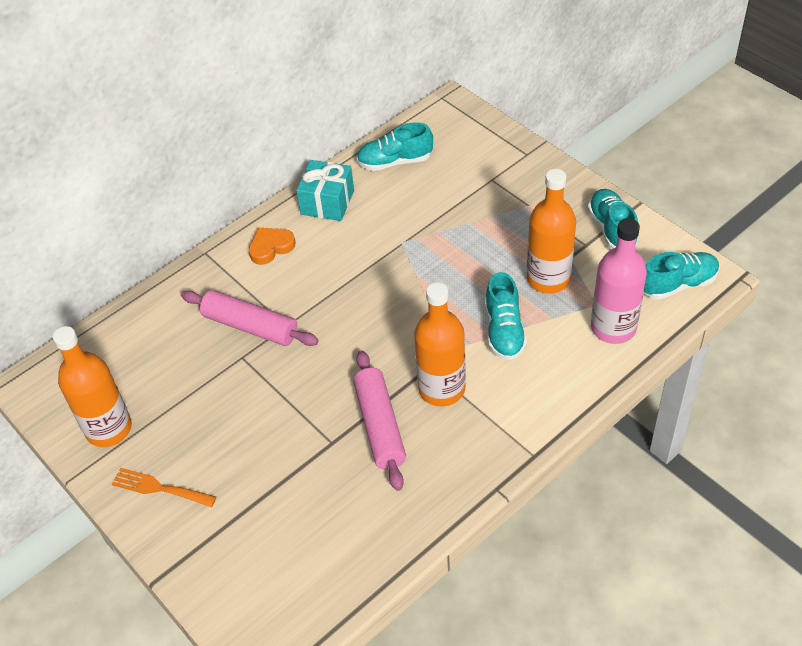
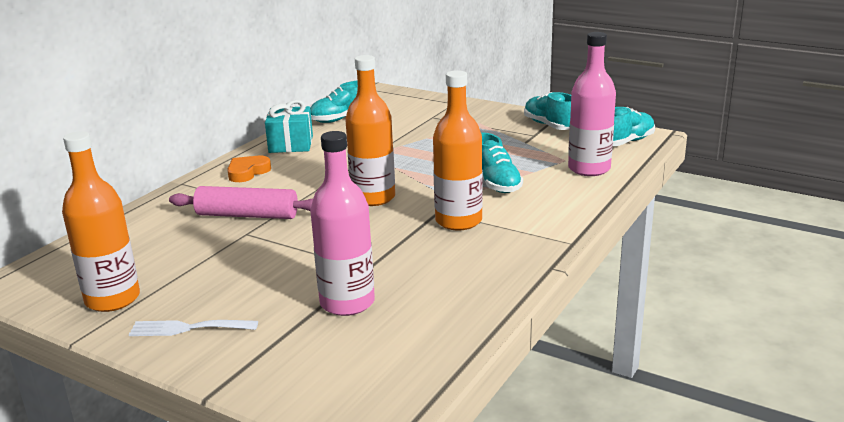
camera: 20 degrees left, 25 degrees down
orange fork [112,468,216,507] -> white fork [129,320,258,336]
pink rolling pin [353,350,406,491] -> none
orange bottle [527,169,576,294] -> orange bottle moved to [345,55,395,206]
none -> pink bottle [310,131,375,316]

